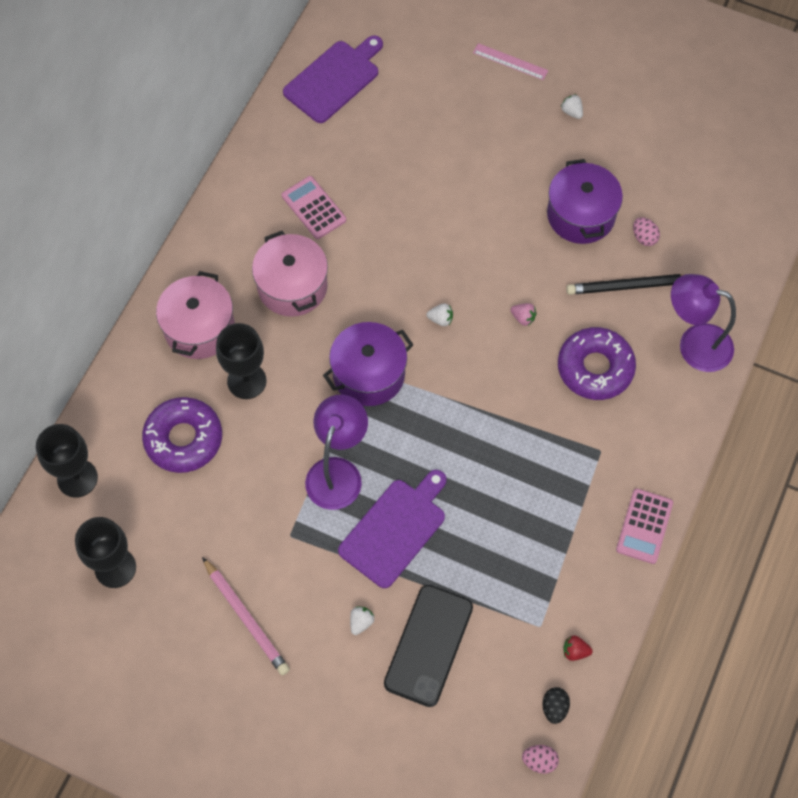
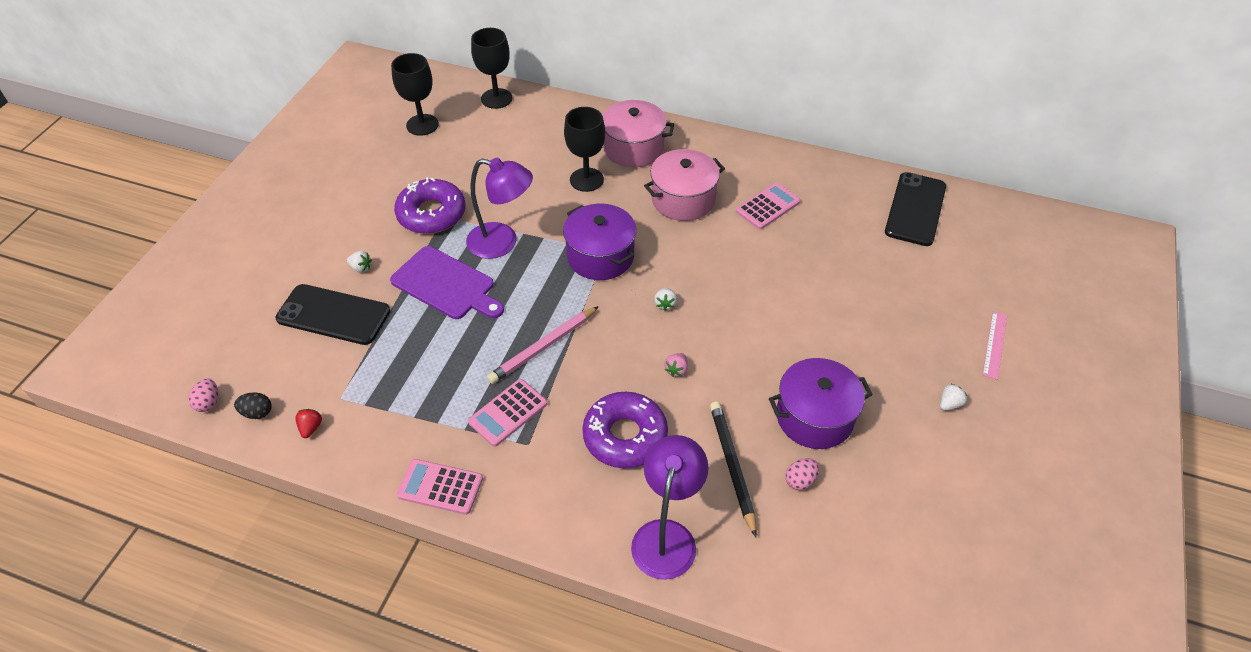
camera: 85 degrees right, 15 degrees down
purple donut [142,397,222,473] -> purple donut moved to [394,177,466,234]
pink pencil [202,557,290,676] -> pink pencil moved to [487,306,599,384]
purple cutting board [283,35,383,123] -> black phone [885,172,946,246]
none -> pink calculator [468,379,547,447]

